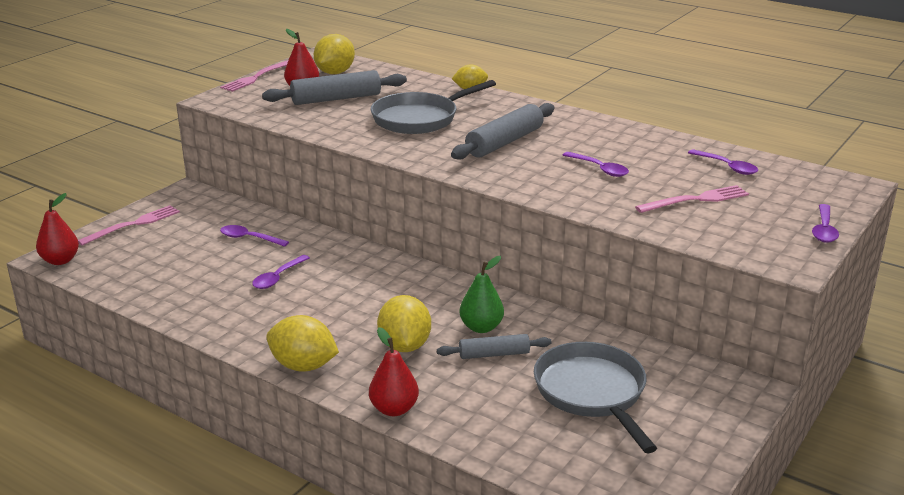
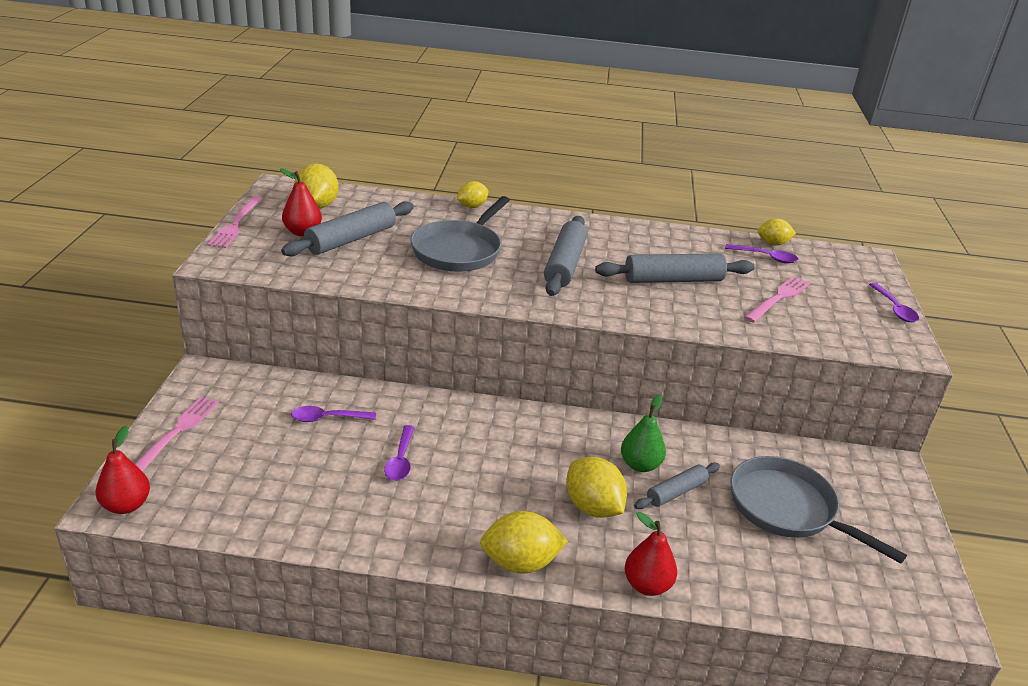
camera: 30 degrees left, 5 degrees up
purple spoon [563,152,629,177] -> grey rolling pin [595,253,755,283]
none -> yellow lemon [758,219,796,246]

